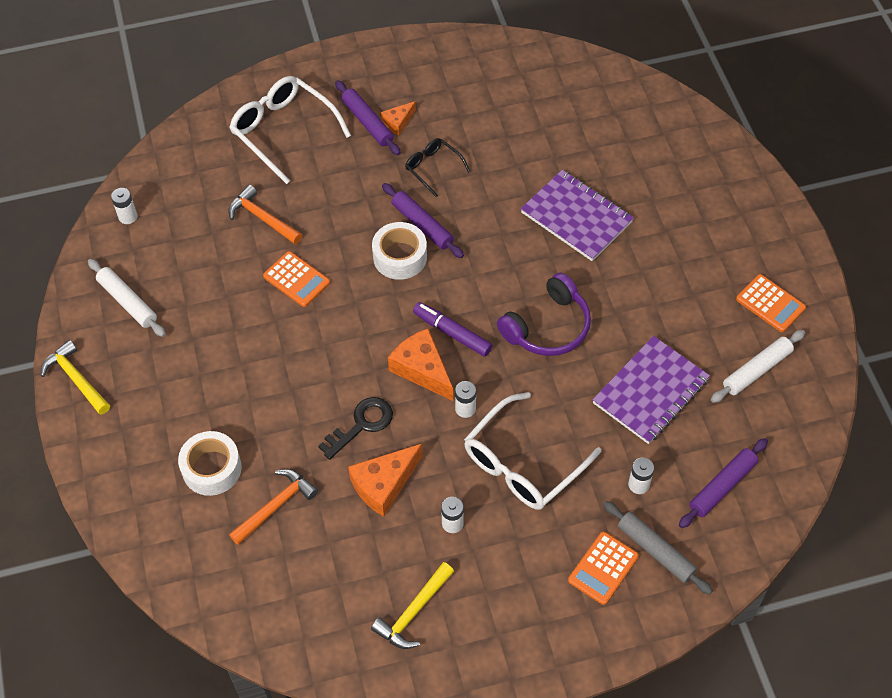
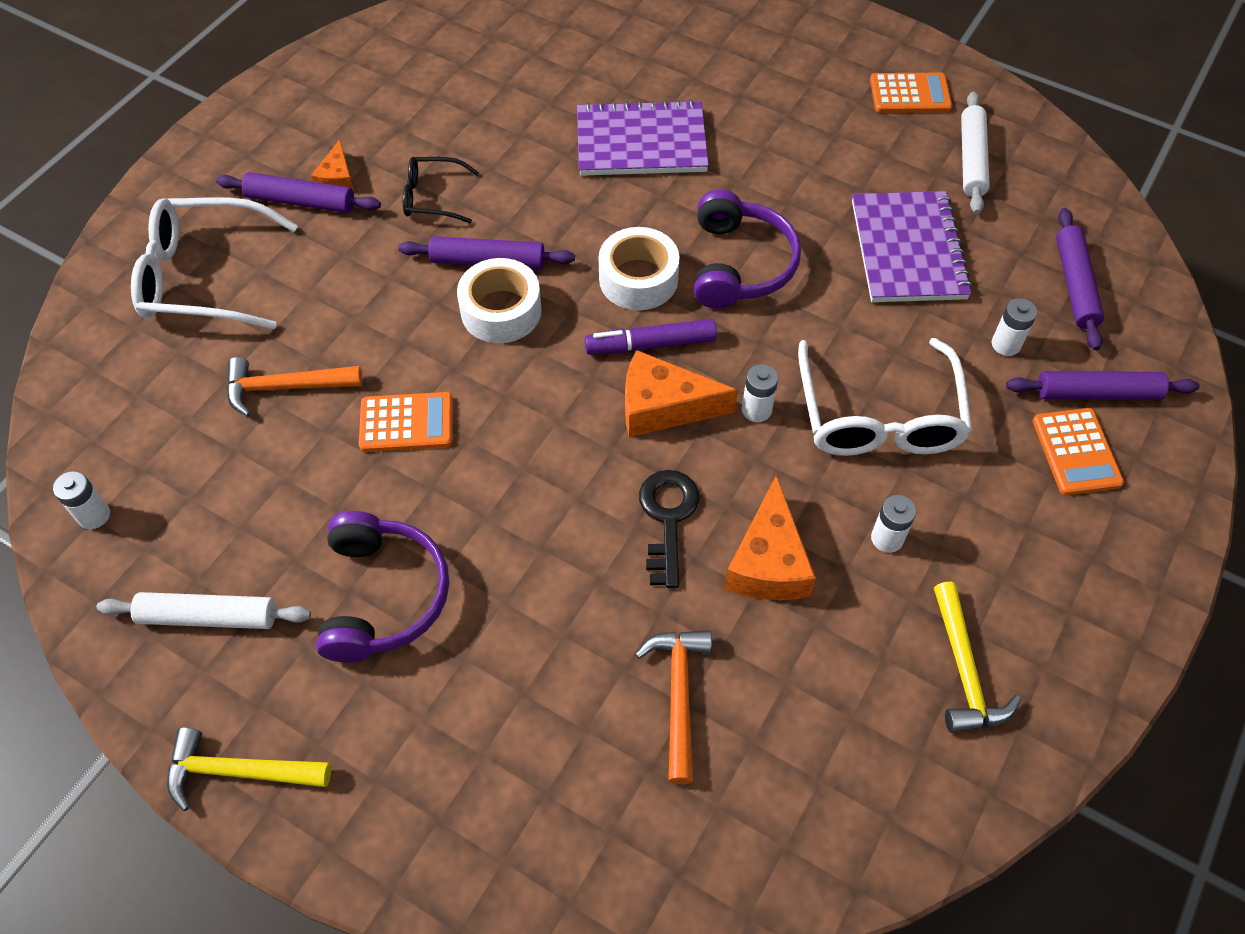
camera: 45 degrees left, 0 degrees up
white tape [178,431,242,496] -> white tape moved to [599,227,680,310]
grey rolling pin [603,501,713,595] -> purple rolling pin [1006,371,1200,400]
none -> purple headphones [316,511,449,662]

